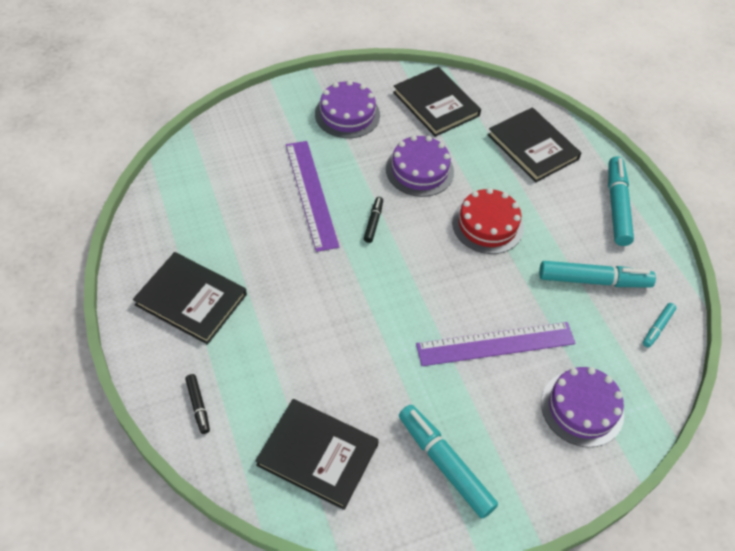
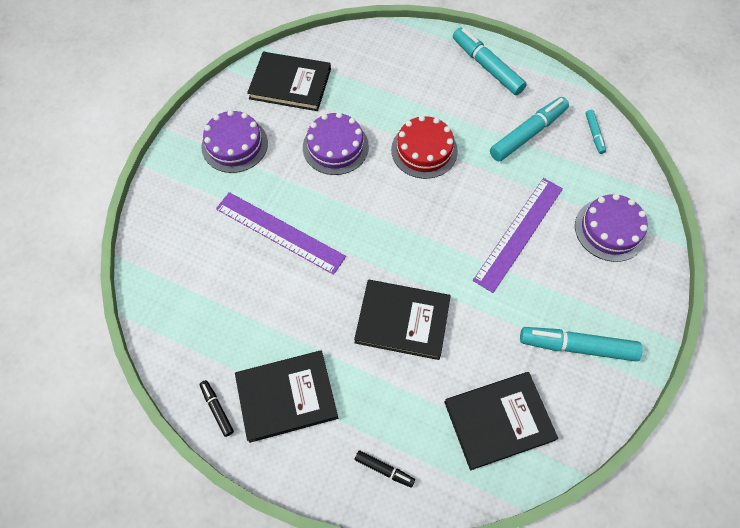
camera: 40 degrees left, 10 degrees up
black marker [364,197,383,243] -> black marker moved to [199,380,234,437]
black book [488,107,582,182] -> black book moved to [354,280,451,360]

